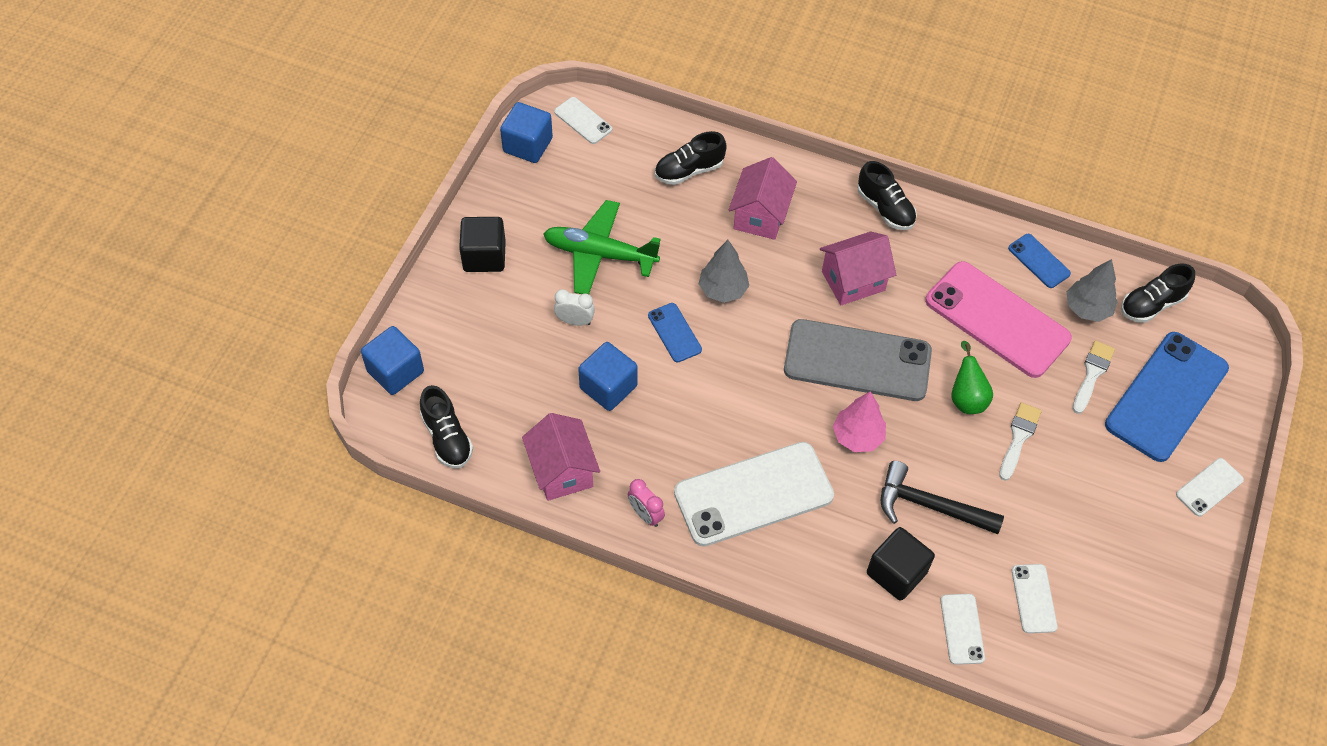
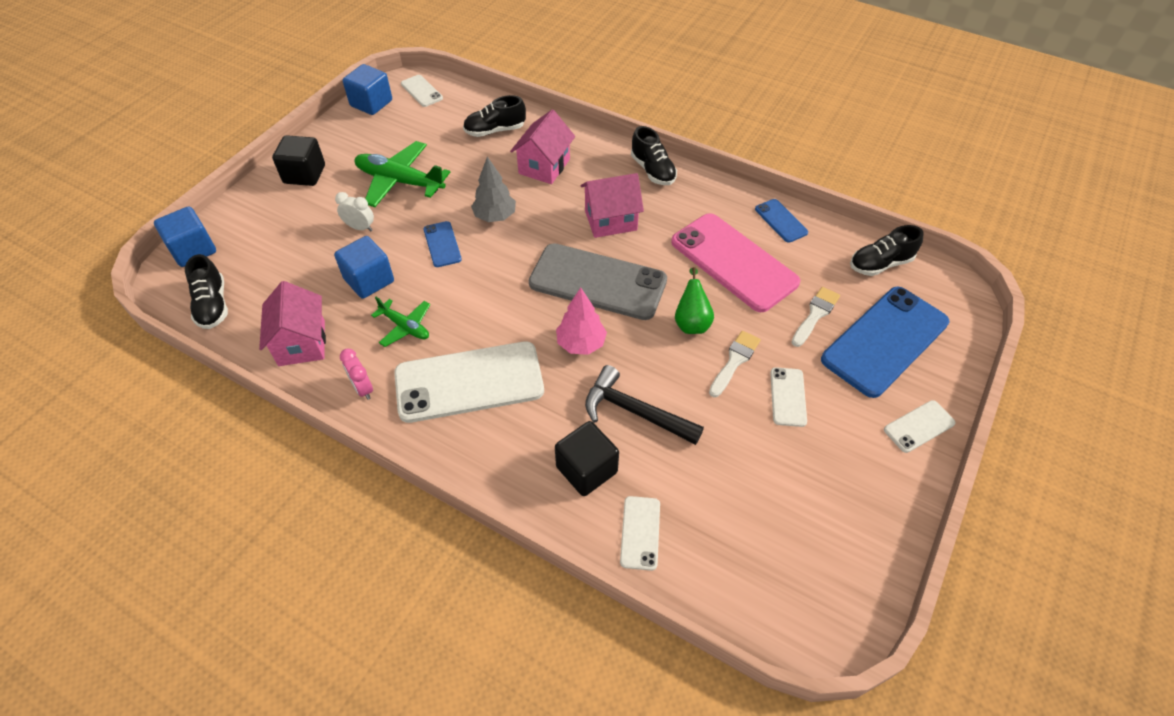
camera: 10 degrees right, 5 degrees down
white phone [1012,564,1058,633] -> white phone moved to [770,367,807,427]
grey tree [1067,259,1118,322] -> none
none -> green plane [371,297,430,347]

